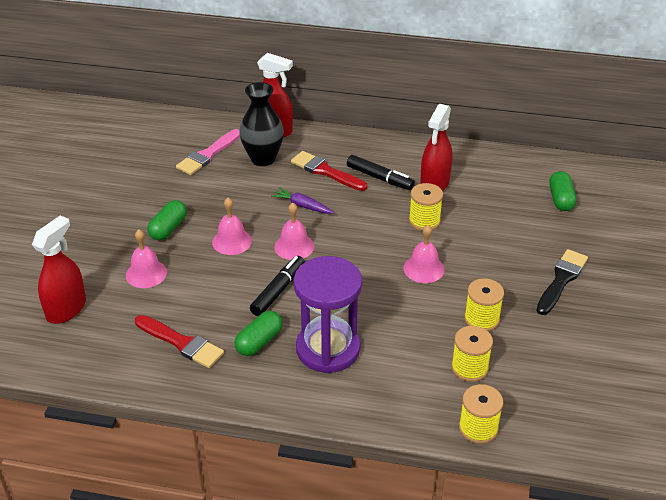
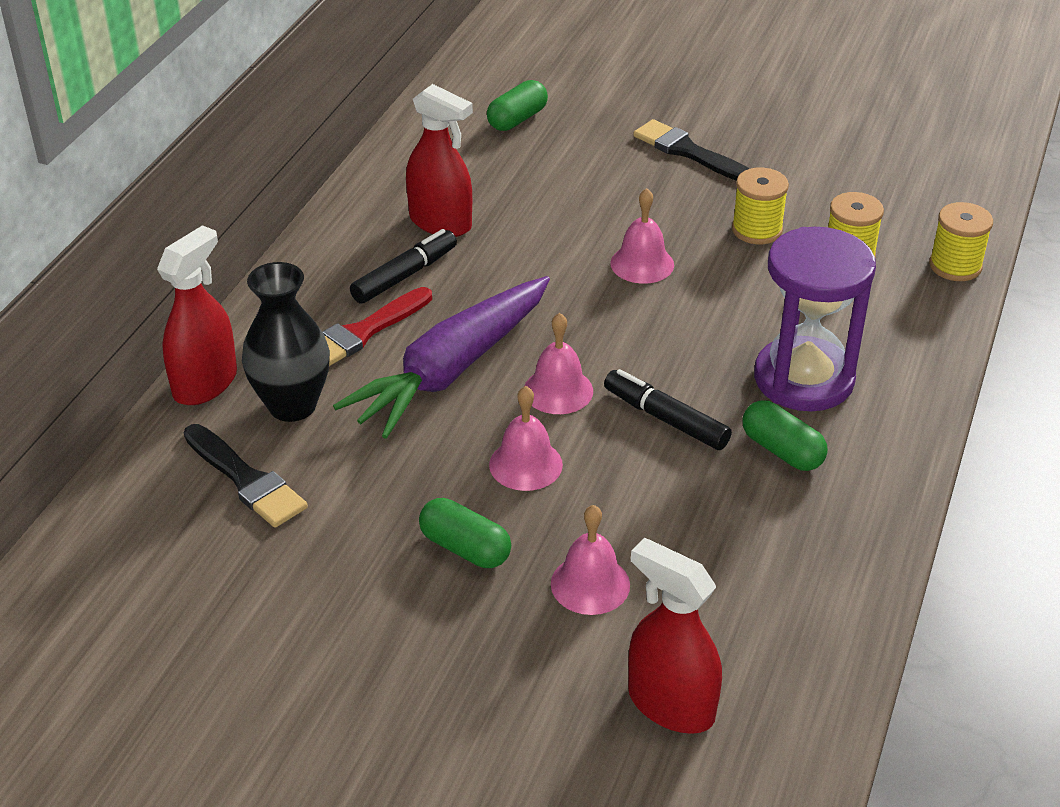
camera: 80 degrees left, 0 degrees up
red brush [135,315,224,368] -> none
pink brush [176,129,240,175] -> black brush [184,424,308,528]
purple carrot [271,187,334,214] -> purple carrot [333,276,550,439], size x2.31
yellow spool [409,183,443,231] -> none
green capsule [549,171,577,211] -> green capsule turned 60 degrees counterclockwise [487,80,548,131]

